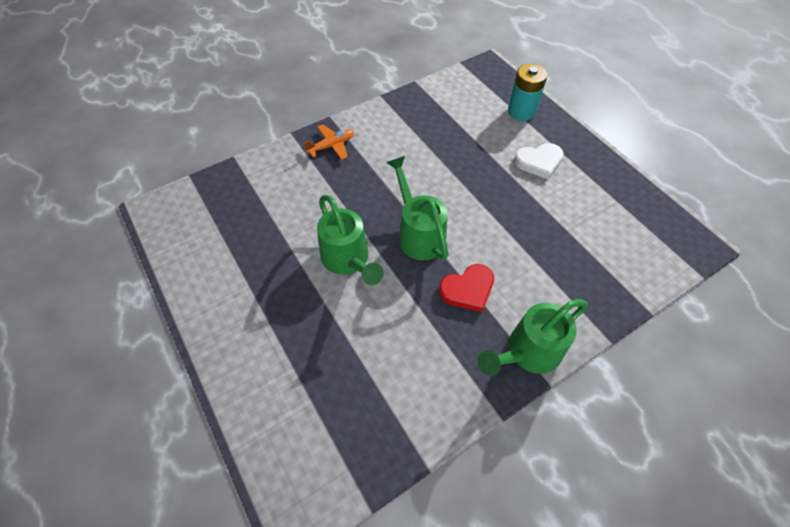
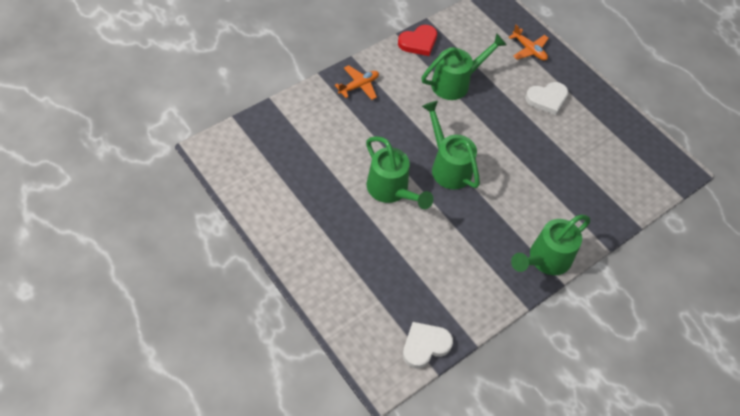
camera: 10 degrees left, 0 degrees up
red heart [439,264,494,312] -> red heart moved to [398,25,437,56]
turquoise battery [508,64,548,121] -> orange plane [509,25,549,60]
none -> white heart [403,322,453,369]
none -> green watering can [422,34,507,100]

